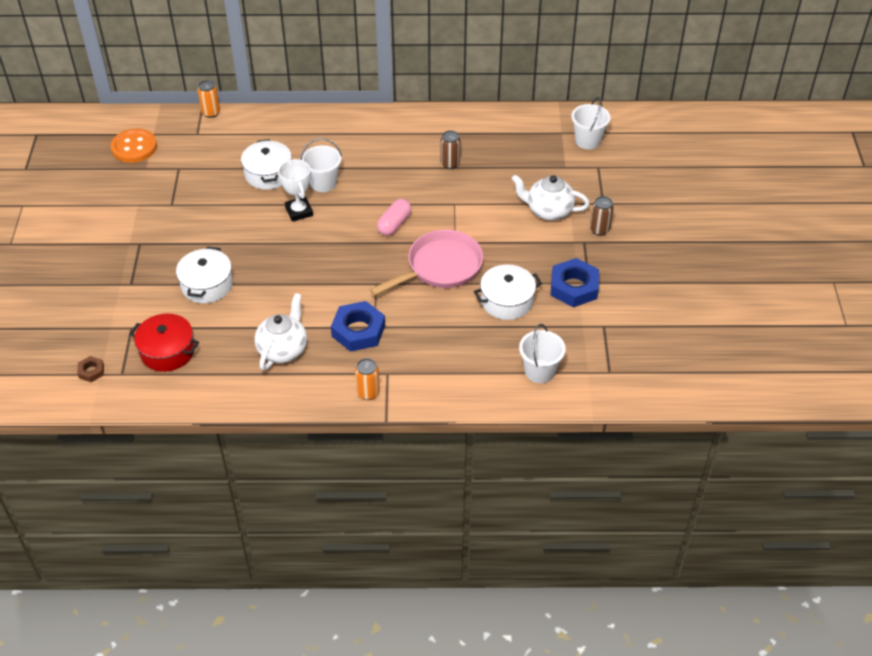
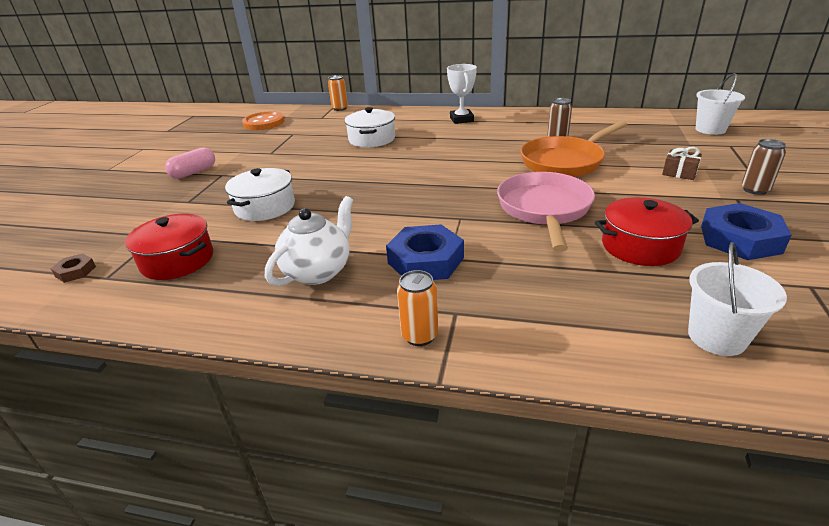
camera: 15 degrees right, 15 degrees down
white trophy [278,159,313,222] -> white trophy moved to [447,64,477,124]
white bucket [301,138,342,192] -> none
pink pan [370,230,483,296] -> pink pan turned 60 degrees counterclockwise [497,172,595,252]
pink capsule [377,199,411,236] -> pink capsule moved to [165,147,215,179]
white pot [474,264,542,320] -> red pot [595,197,699,266]
white teapot [512,175,590,221] -> brown gift [662,147,702,180]
none -> orange pan [521,121,627,177]

